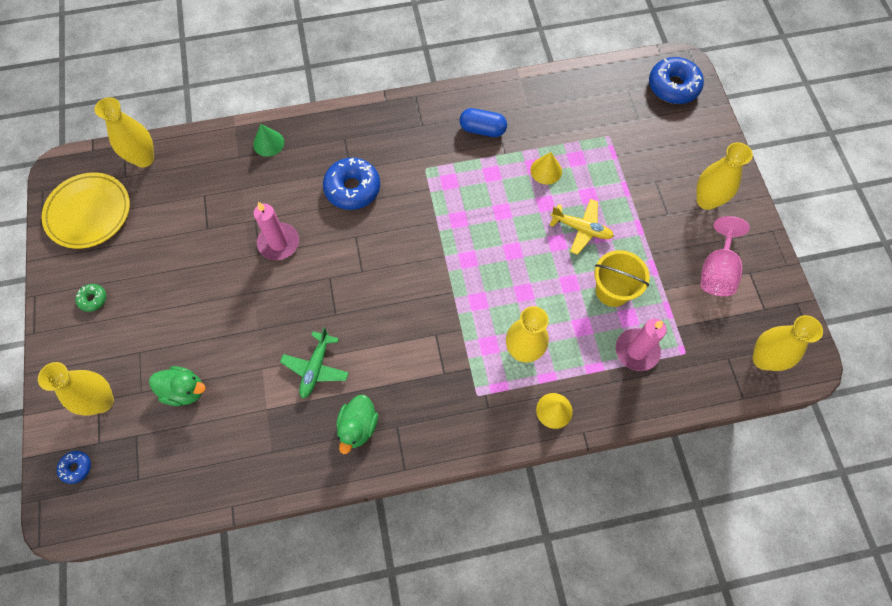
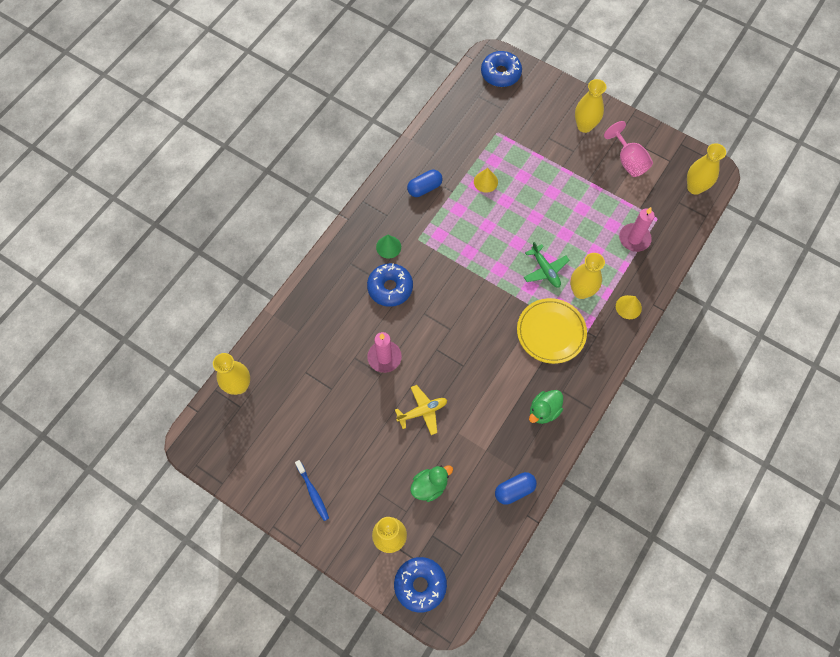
camera: 45 degrees left, 0 degrees up
yellow plate [42,172,130,249] -> yellow plate moved to [517,298,587,364]
blue donut [57,451,91,484] -> blue donut [394,557,447,613], size x2.06
green donut [75,284,106,312] -> blue toothbrush [295,460,329,521]
green cone [253,124,284,157] -> green cone moved to [376,235,401,258]
green plane [280,327,349,399] -> green plane moved to [524,242,569,288]
green duck [336,395,378,454] -> green duck turned 75 degrees clockwise [529,390,563,424]
yellow plane [550,199,614,255] -> yellow plane moved to [395,385,447,435]
yellow bucket [594,250,649,307] -> none
none -> blue capsule [495,472,537,504]

